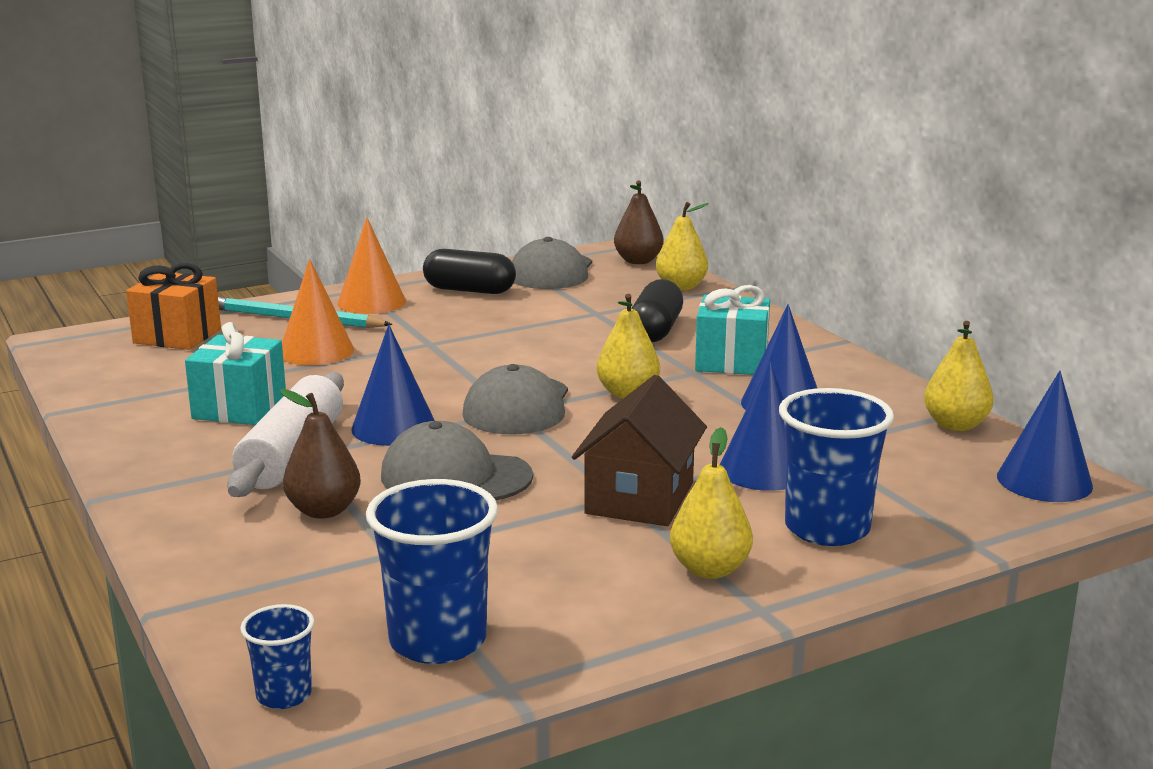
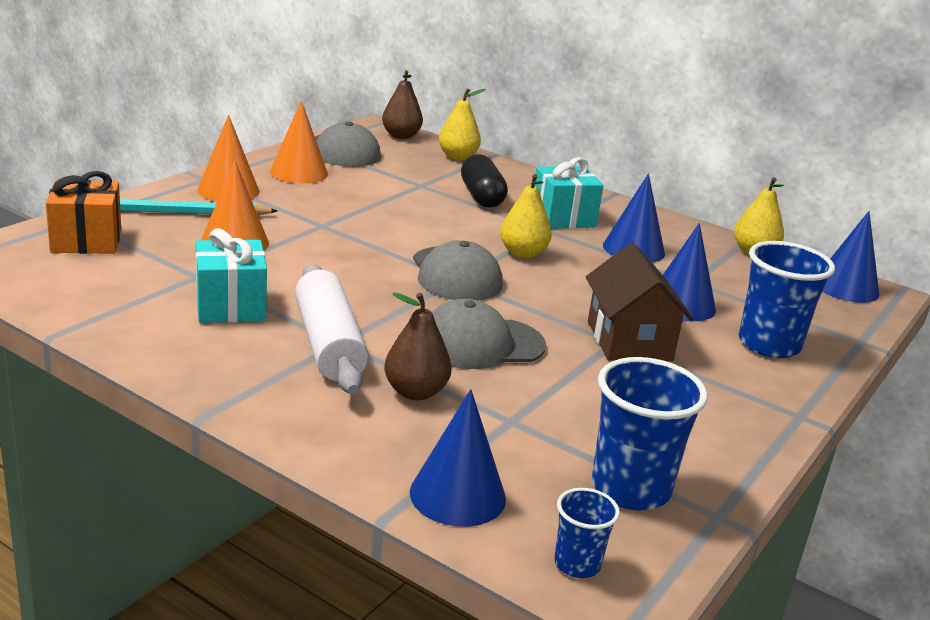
camera: 30 degrees left, 5 degrees up
blue cone [351,324,435,446] -> blue cone moved to [410,389,506,527]
black capsule [423,249,516,294] -> orange cone [270,101,328,184]
yellow pear [670,427,753,579] -> none

